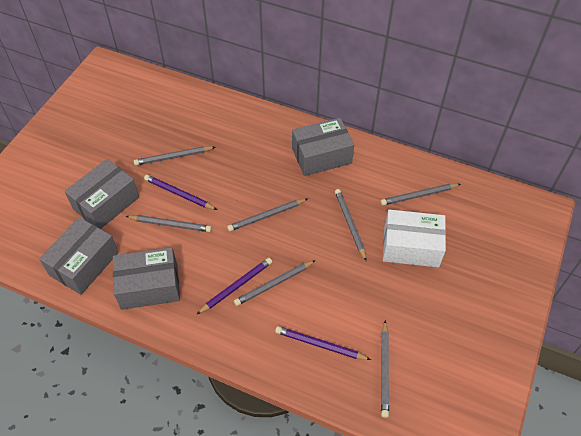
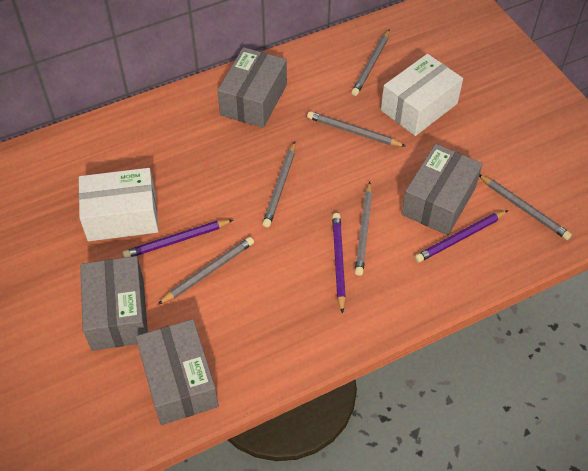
camera: 50 degrees left, 0 degrees up
grey box [113,247,180,310] -> grey box moved to [401,144,483,235]
grey pencil [134,146,215,166] -> white box [79,168,158,241]

